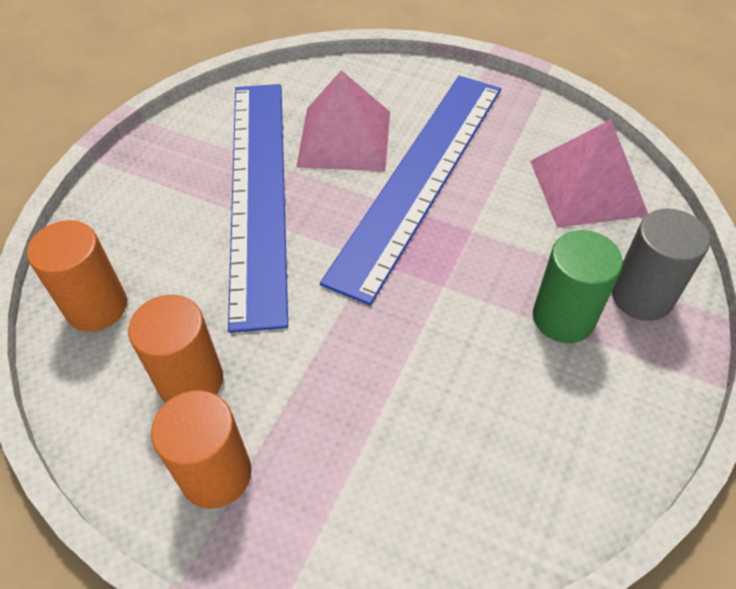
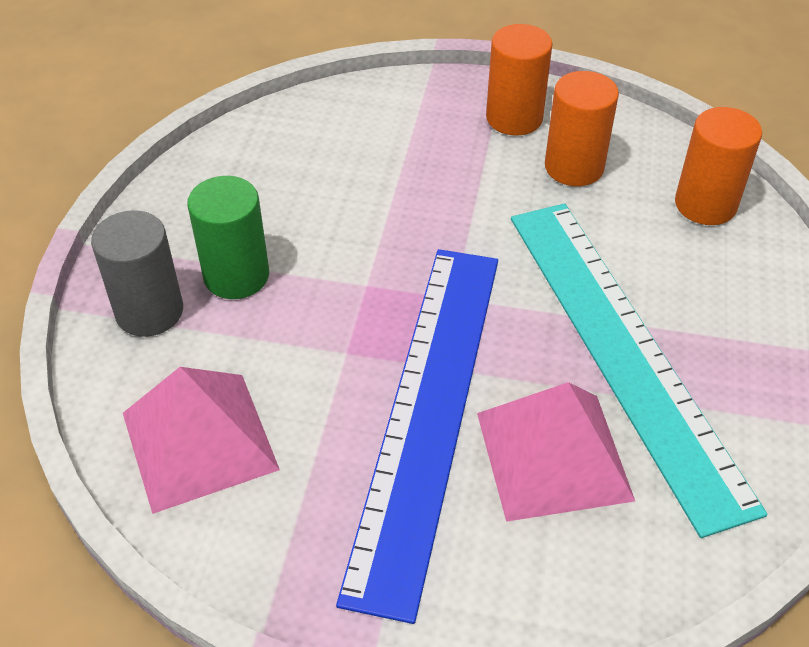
camera: 165 degrees right, 5 degrees down
blue ruler [228,84,288,333] -> turquoise ruler [511,203,768,538]

